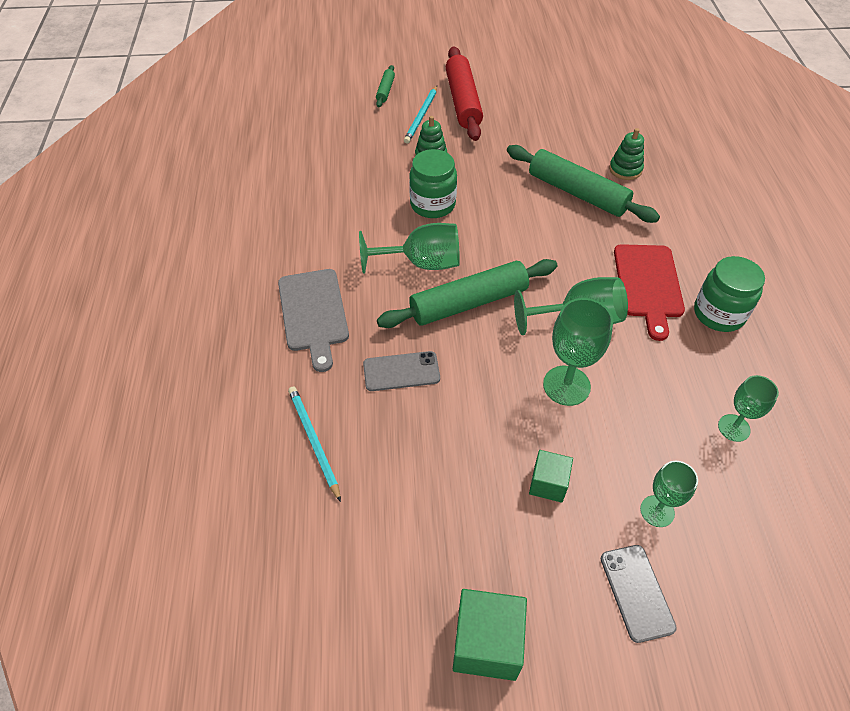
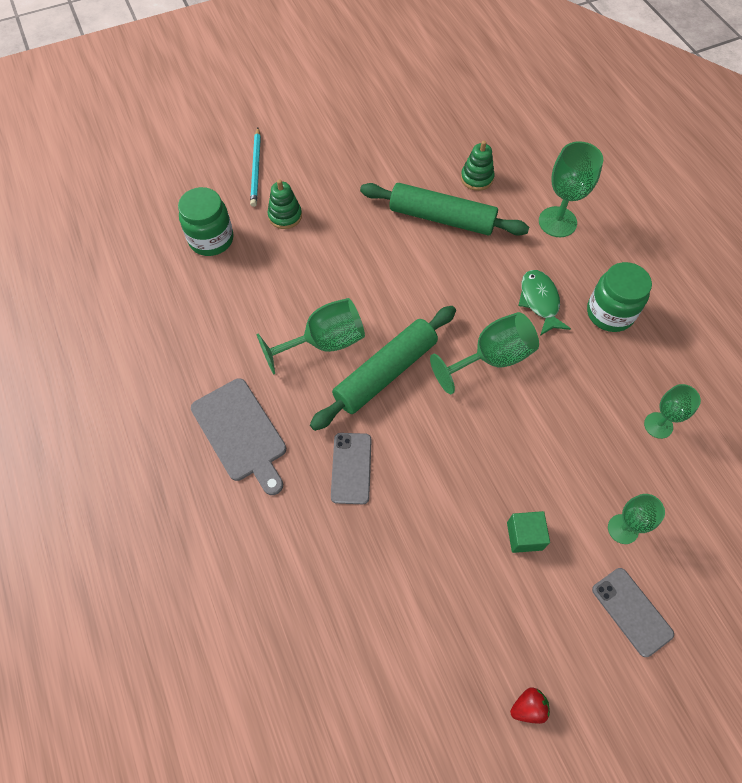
camera: 20 degrees left, 10 degrees up
turquoise pencil [288,386,341,502] -> none
grey phone [363,351,440,391] -> grey phone turned 60 degrees counterclockwise [331,433,372,504]
green rolling pin [376,65,395,108] -> none
green jar [409,149,457,218] -> green jar moved to [178,187,233,256]
red rolling pin [446,47,483,141] -> none
green cube [453,589,527,681] -> red strawberry [510,687,550,724]
green goblet [543,298,613,406] -> green goblet moved to [539,141,603,237]
red cutting board [614,244,685,341] -> green fish [518,270,571,336]

